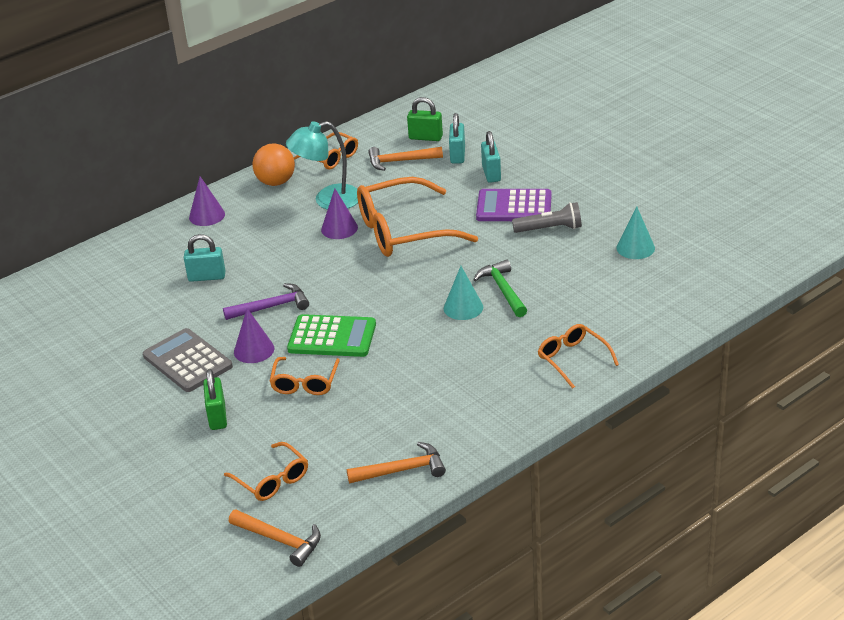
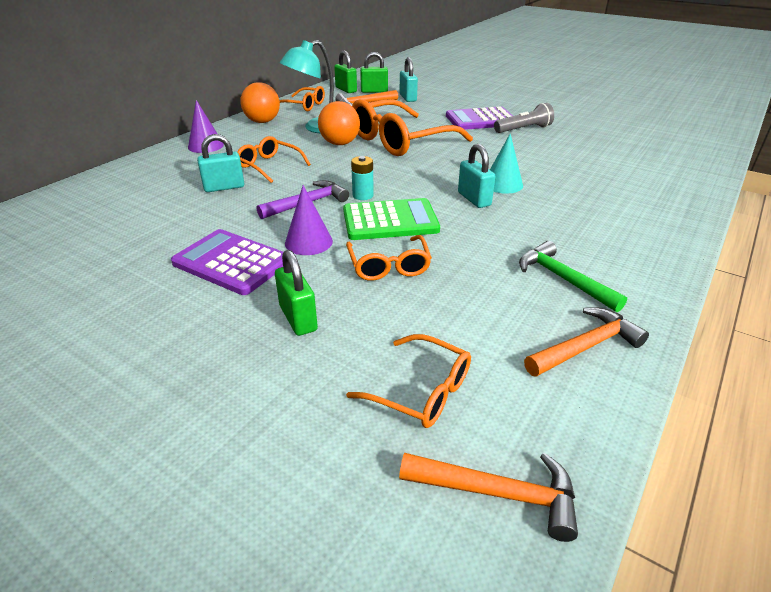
camera: 20 degrees left, 0 degrees up
grey calculator [143,328,233,392] -> purple calculator [171,229,283,295]
purple cone [321,188,358,239] -> orange ball [318,101,360,145]
green hammer [473,260,527,317] -> green hammer moved to [519,241,627,312]
turquoise padlock [481,131,501,183] -> turquoise padlock moved to [458,144,496,208]
orange glasses [538,324,619,389] -> orange glasses moved to [237,136,311,183]
turquoise cone [616,206,655,259] -> none
none -> green padlock [334,51,357,93]
none -> turquoise battery [351,156,374,200]

